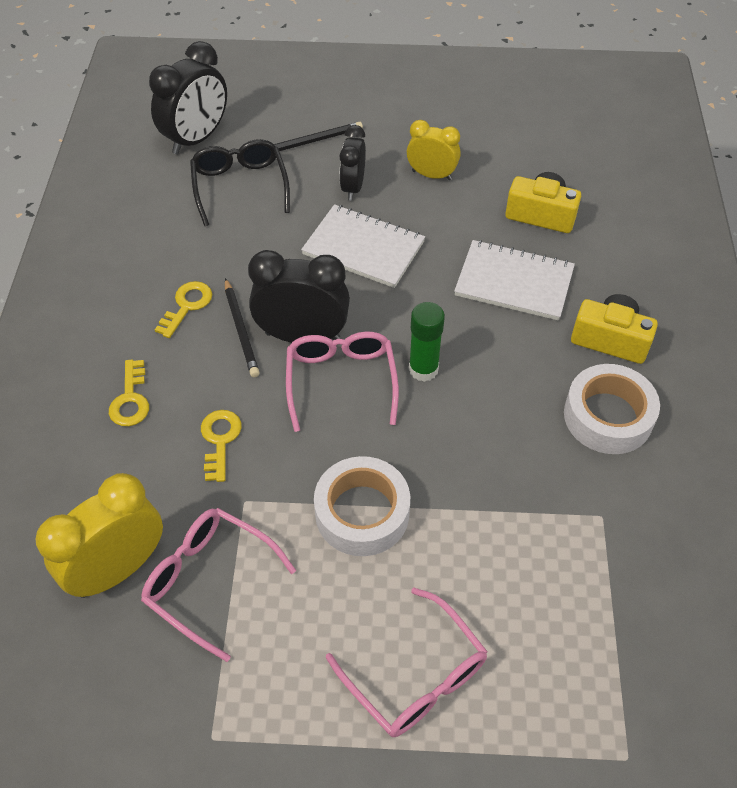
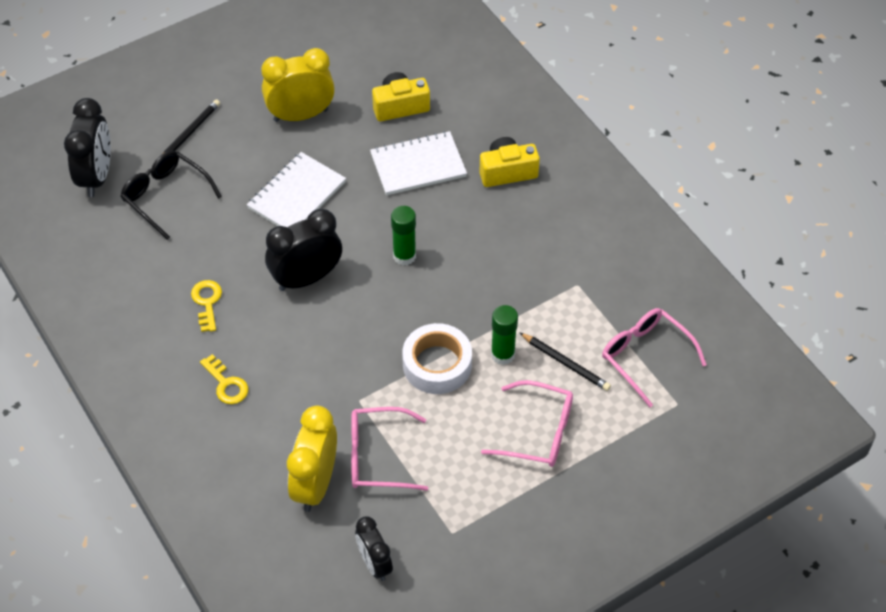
camera: 35 degrees left, 0 degrees up
yellow key [201,410,242,482] -> none
black pencil [225,278,260,377] -> black pencil moved to [519,332,611,391]
pink glasses [286,332,399,432] -> pink glasses moved to [602,308,707,407]
white notebook [301,204,425,288] -> white notebook turned 45 degrees counterclockwise [247,152,346,227]
black clock [339,125,366,201] -> black clock moved to [355,516,393,581]
yellow clock [407,120,461,180] -> yellow clock [261,48,335,122], size x1.59
white tape [564,364,660,454] -> none
none -> green glue stick [491,305,518,365]

